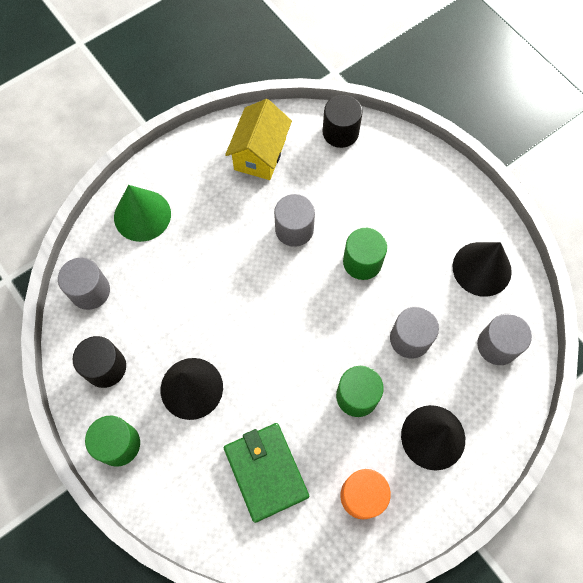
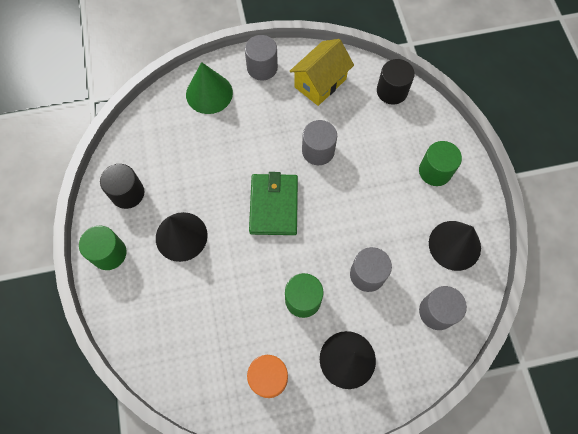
camera: 25 degrees right, 0 degrees up
grey cylinder [58,258,110,310] -> grey cylinder moved to [245,35,278,81]
green wallet [224,423,309,523] -> green wallet moved to [249,172,298,235]
green cylinder [343,228,387,280] -> green cylinder moved to [419,141,462,186]

